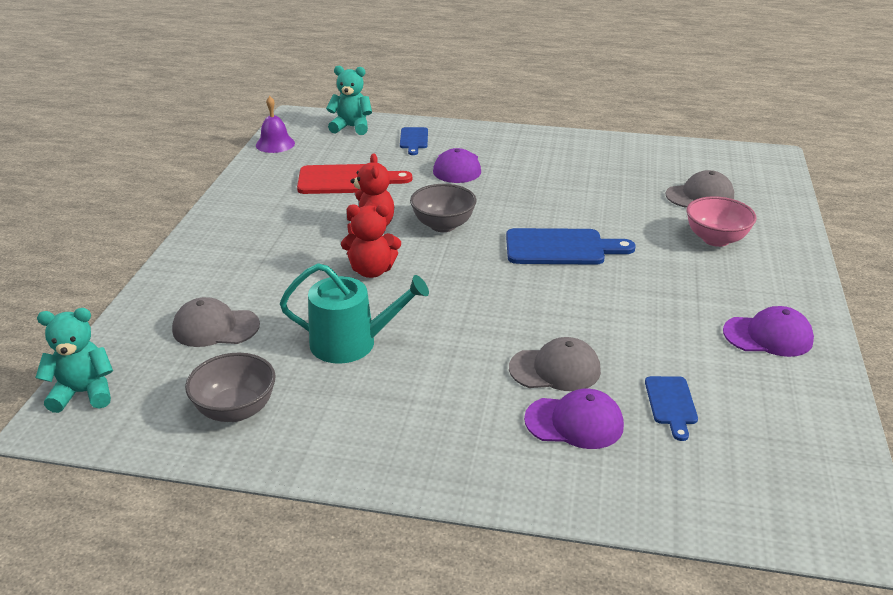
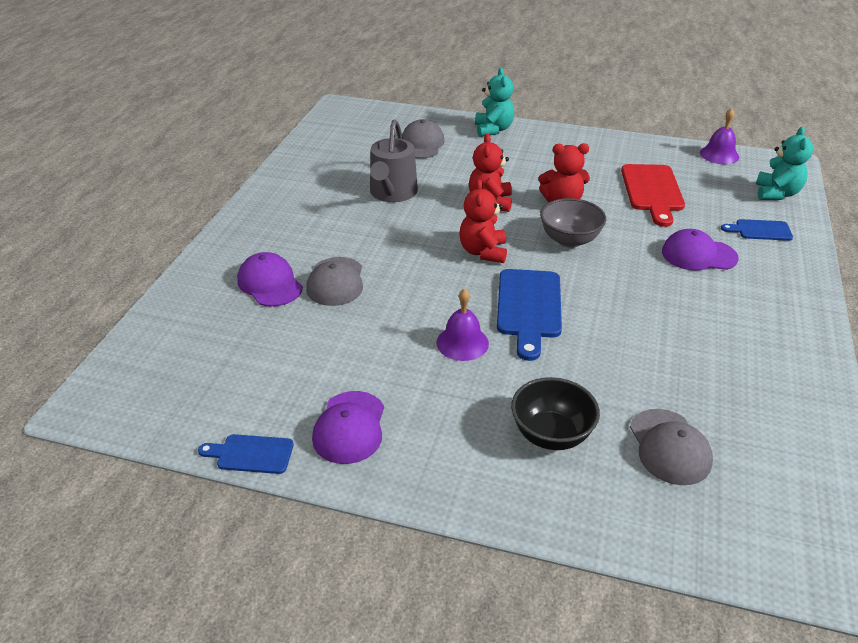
camera: 95 degrees right, 5 degrees up
turquoise teddy bear [35,308,113,413] -> turquoise teddy bear moved to [475,68,514,137]
grey bowl [185,353,276,422] -> none
turquoise watering can [280,263,429,364] -> grey watering can [370,119,418,202]
purple cap [524,388,624,449] -> purple cap turned 135 degrees clockwise [237,252,303,307]
blue cutting board [645,376,698,441] -> blue cutting board moved to [198,434,294,474]
pink bowl [687,196,757,247] -> black bowl [511,377,600,450]
none -> purple bell [436,288,489,361]
none -> red teddy bear [459,179,507,263]

